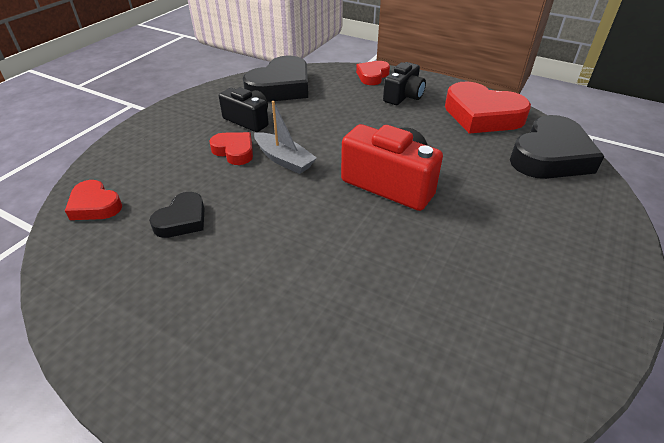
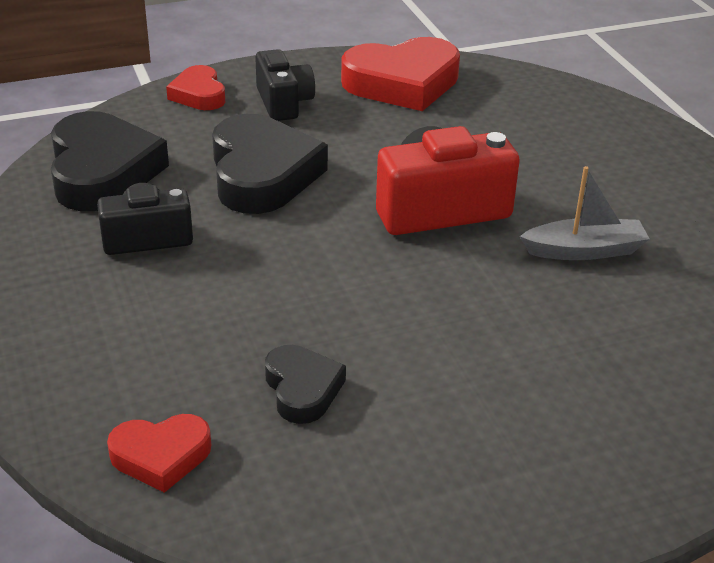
camera: 50 degrees left, 5 degrees down
red heart [209,132,253,165] -> none
grey boat [254,101,317,174] -> grey boat moved to [520,166,650,260]
black heart [510,115,604,179] -> black heart moved to [212,114,328,214]

